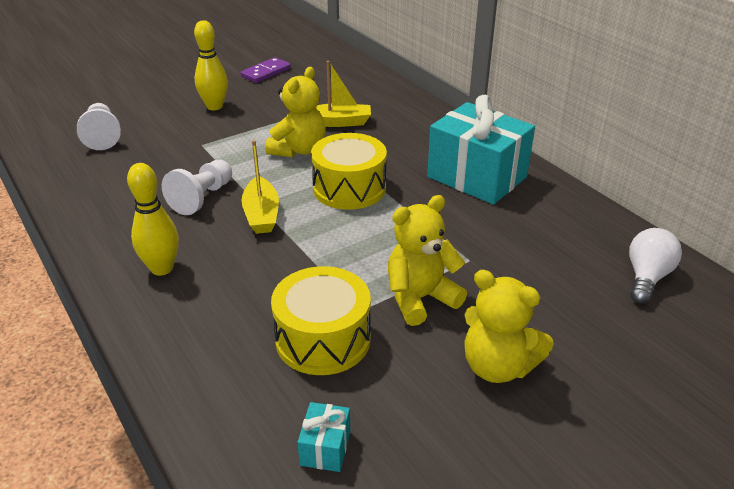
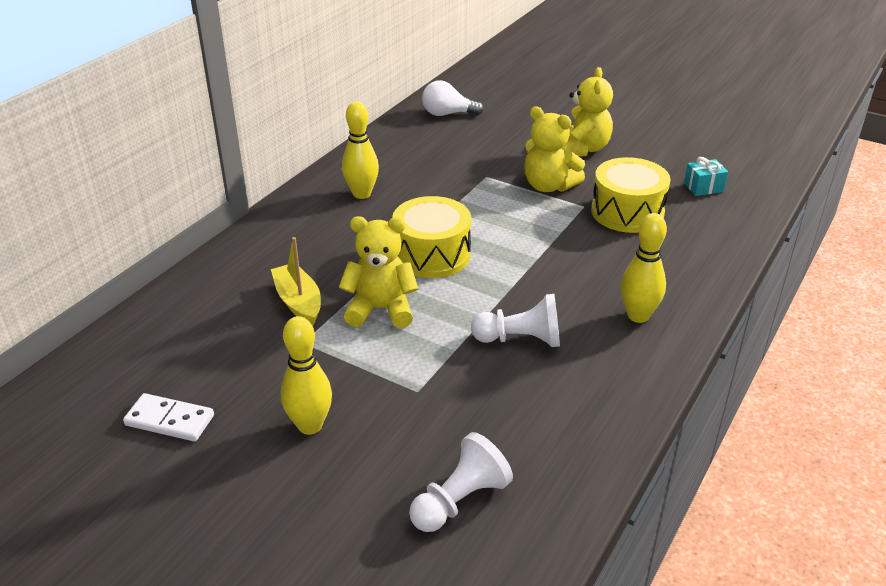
camera: 115 degrees left, 0 degrees up
purple domino [240,57,291,83] -> white domino [123,393,214,441]
yellow boat [241,140,279,234] -> none
turquoise gift [427,95,535,205] -> yellow bowling pin [342,101,379,199]

